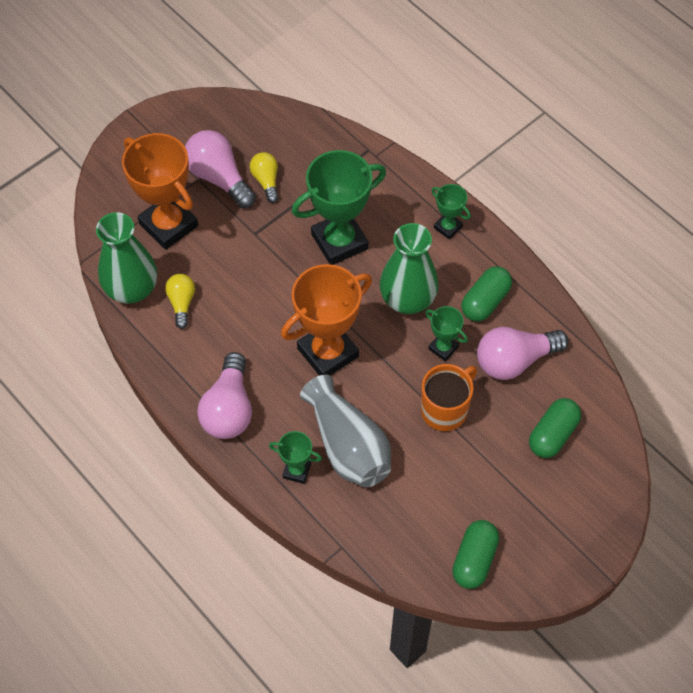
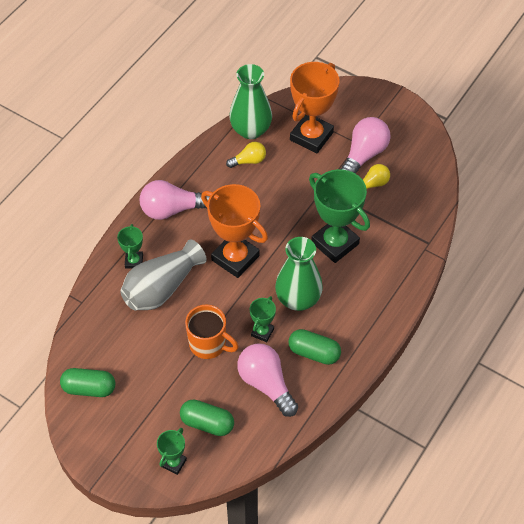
camera: 75 degrees right, 5 degrees down
green trophy [432,184,471,240] -> green trophy moved to [157,428,187,475]

